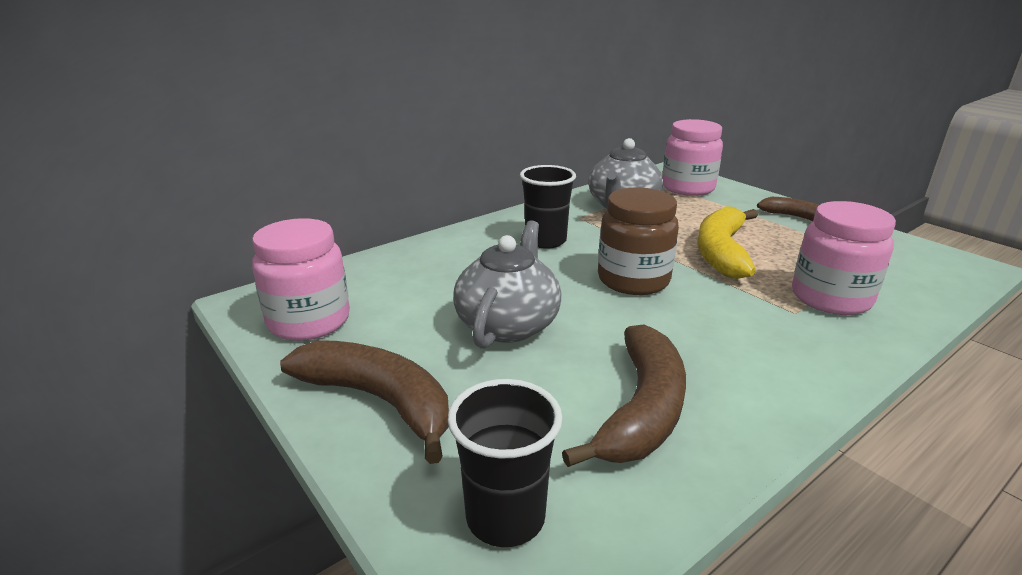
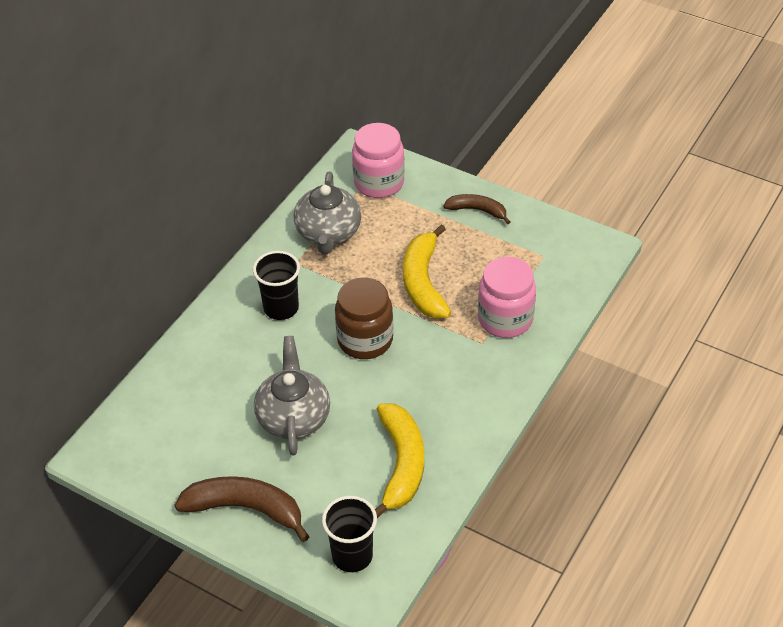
camera: 20 degrees left, 20 degrees up
pink jar [252,218,350,341] -> none
brown banana [562,325,686,467] -> yellow banana [375,404,424,518]

